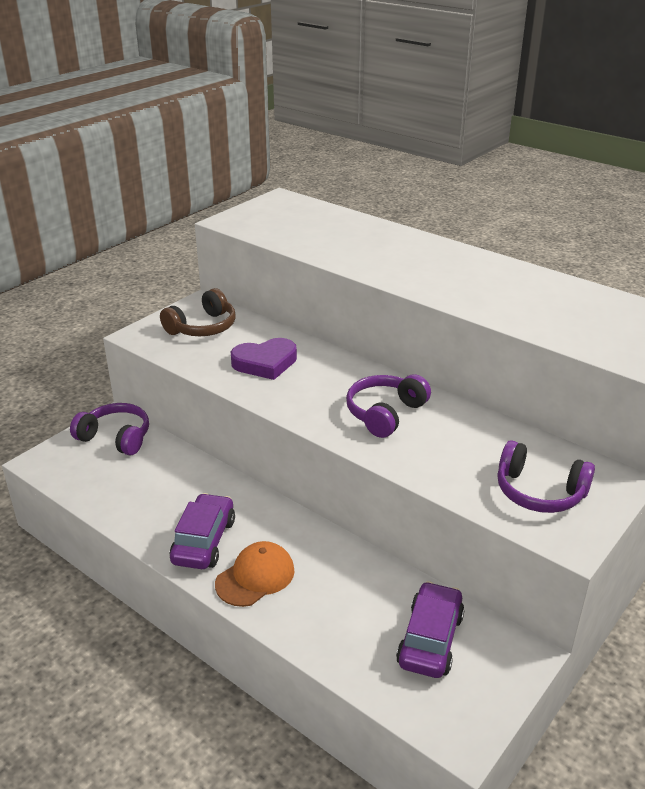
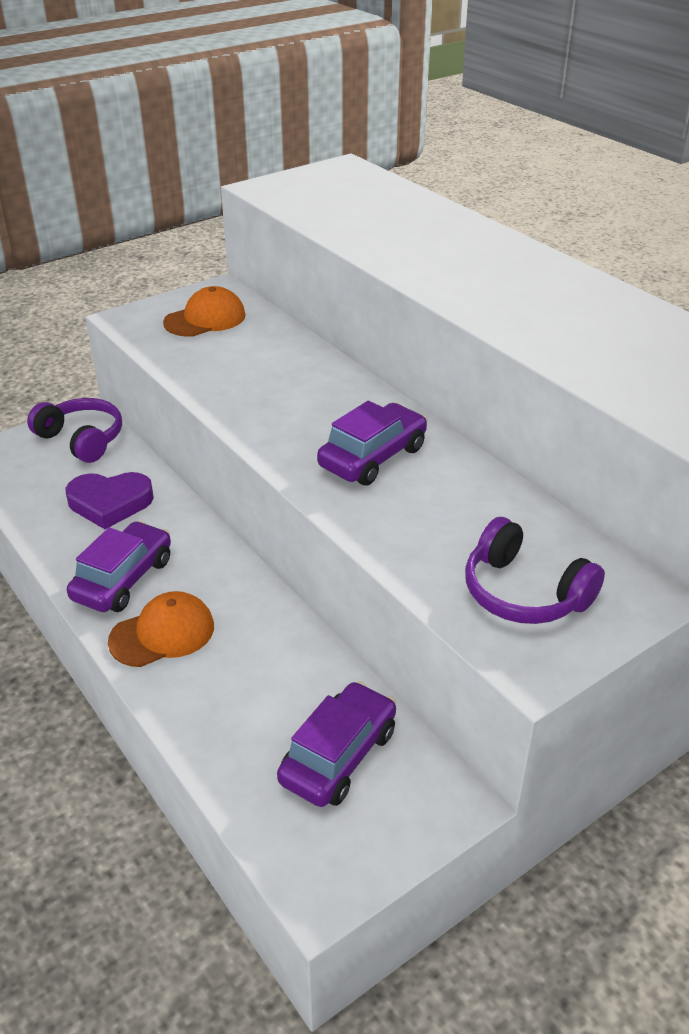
camera: 15 degrees right, 5 degrees up
brown headphones [160,288,236,336] -> orange cap [163,286,246,337]
purple heart [231,338,297,380] -> purple heart moved to [65,472,154,529]
purple headphones [346,374,431,438] -> purple car [317,401,427,486]

